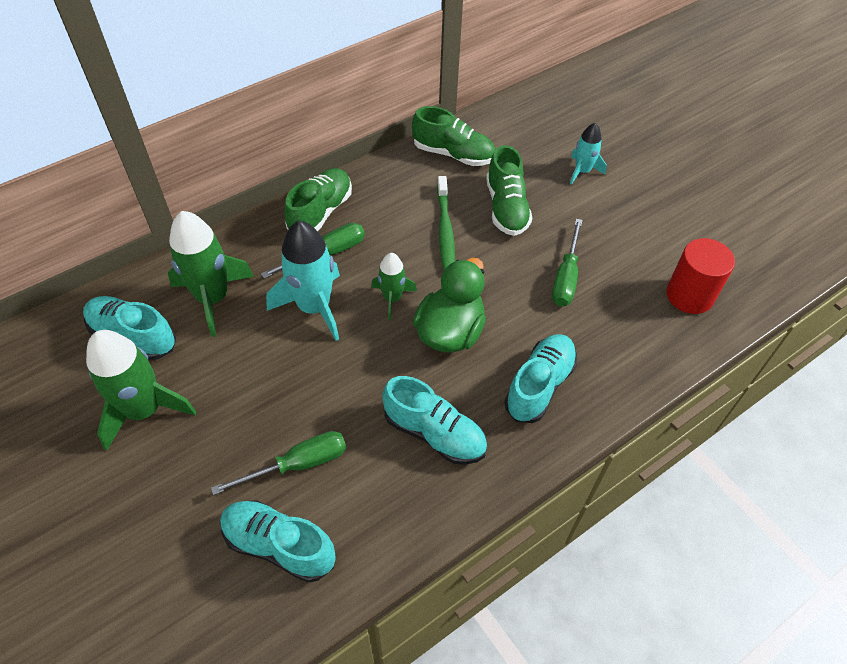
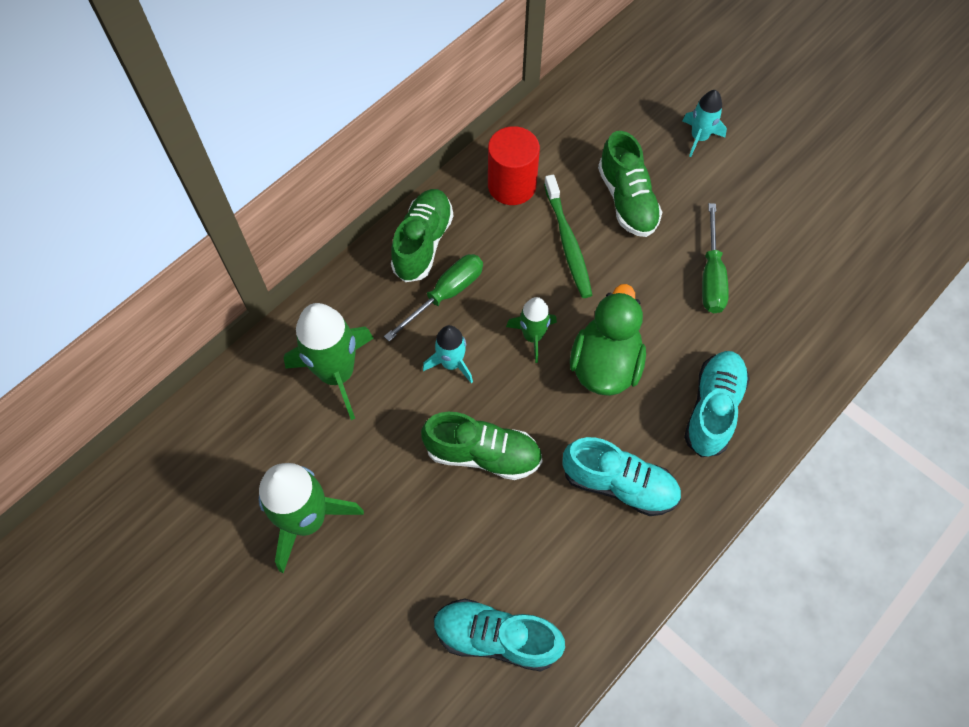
camera: 10 degrees left, 10 degrees up
turquoise shoe [83,296,176,360] -> none
green screwdriver [211,431,346,495] -> none
turquoise rocket [266,221,340,341] -> turquoise rocket [423,325,473,383], size x0.56
green shoe [412,106,496,166] -> green shoe moved to [421,412,543,480]
red cylinder [667,238,735,314] -> red cylinder moved to [488,126,540,205]

